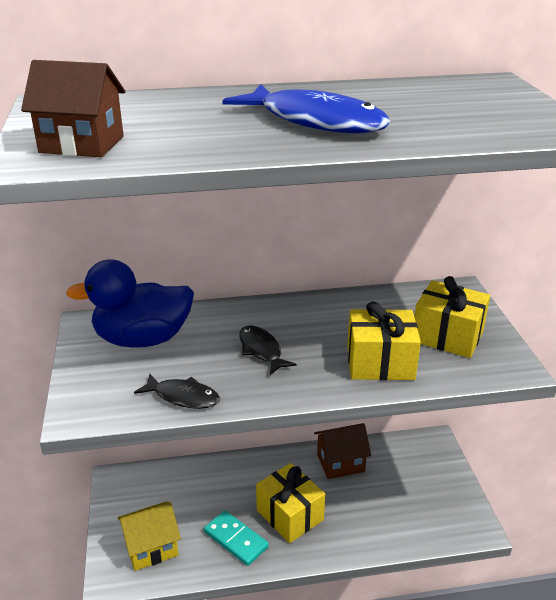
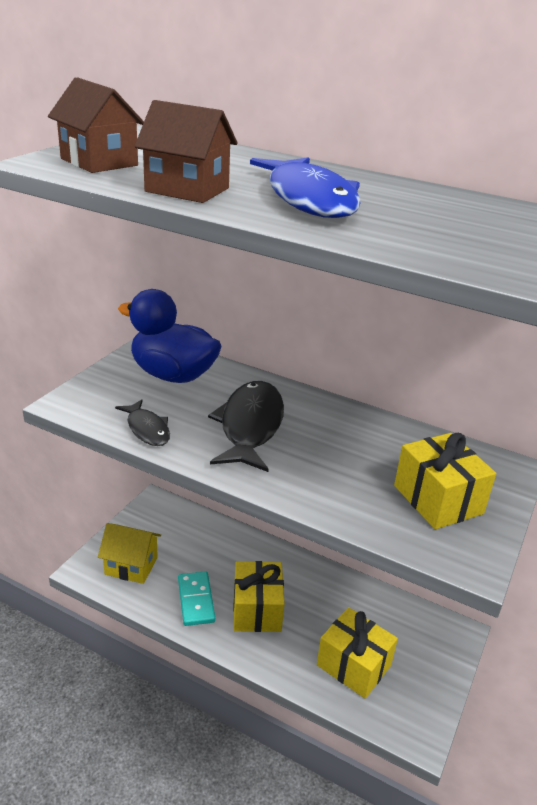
camera: 35 degrees right, 0 degrees up
black fish [239,325,296,375] -> black fish [208,381,284,472], size x1.80
brown house [314,423,371,479] -> brown house moved to [135,100,238,203]
yellow gift [347,302,421,380] -> yellow gift moved to [317,607,398,699]

